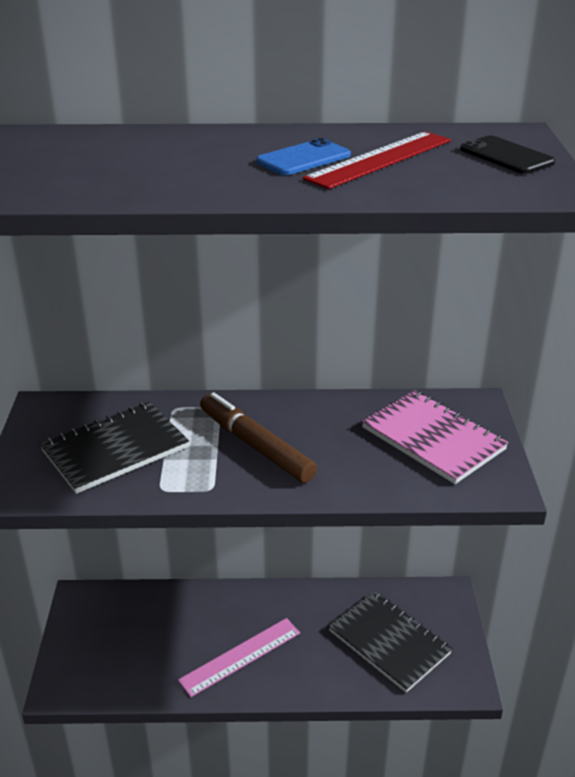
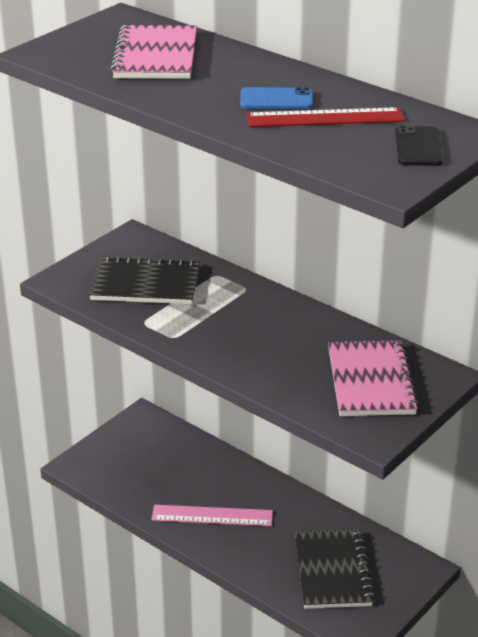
camera: 40 degrees right, 0 degrees up
brown marker [200,392,317,483] -> none
none -> pink notebook [110,25,197,79]

